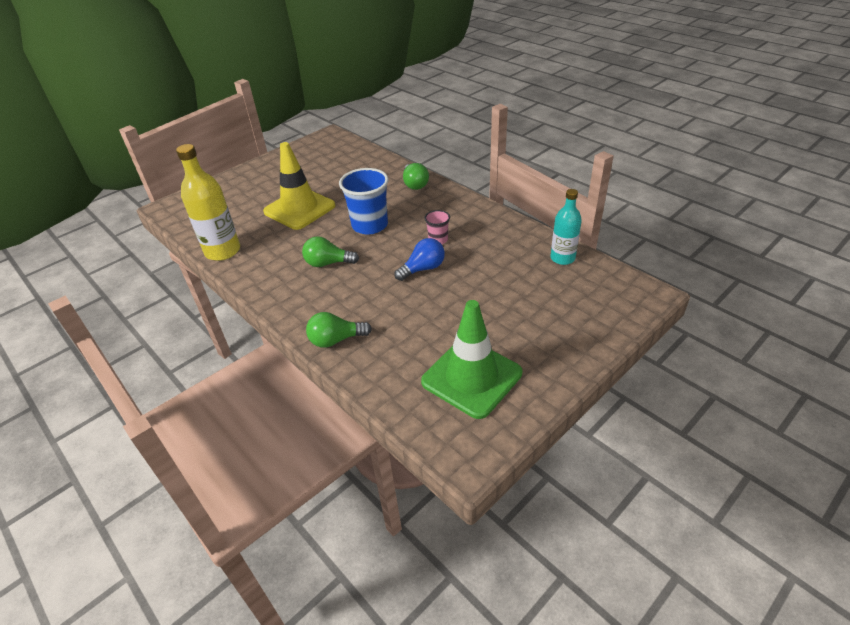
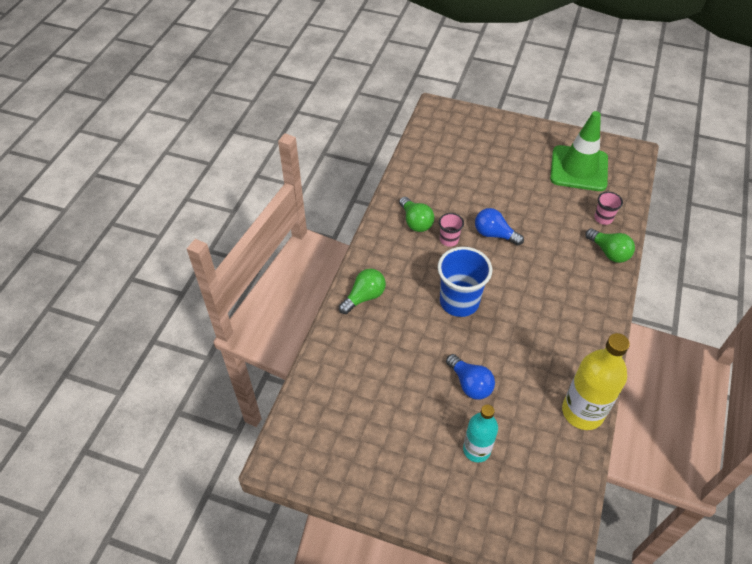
camera: 120 degrees left, 10 degrees up
yellow traffic cone [263,142,336,230] -> blue light bulb [446,354,495,400]
green light bulb [302,236,359,267] -> green light bulb moved to [399,197,434,232]
turquoise bottle [551,189,582,265] -> turquoise bottle moved to [463,405,498,462]
none -> pink cup [594,192,623,225]

